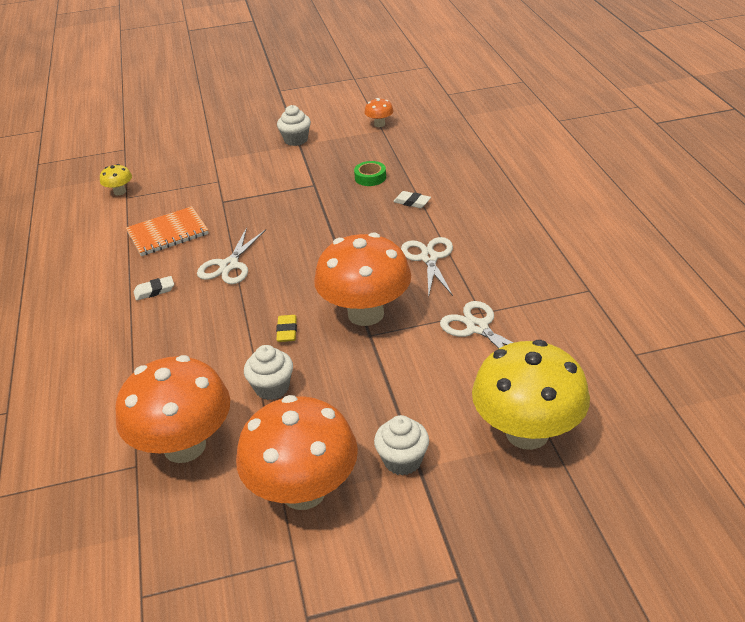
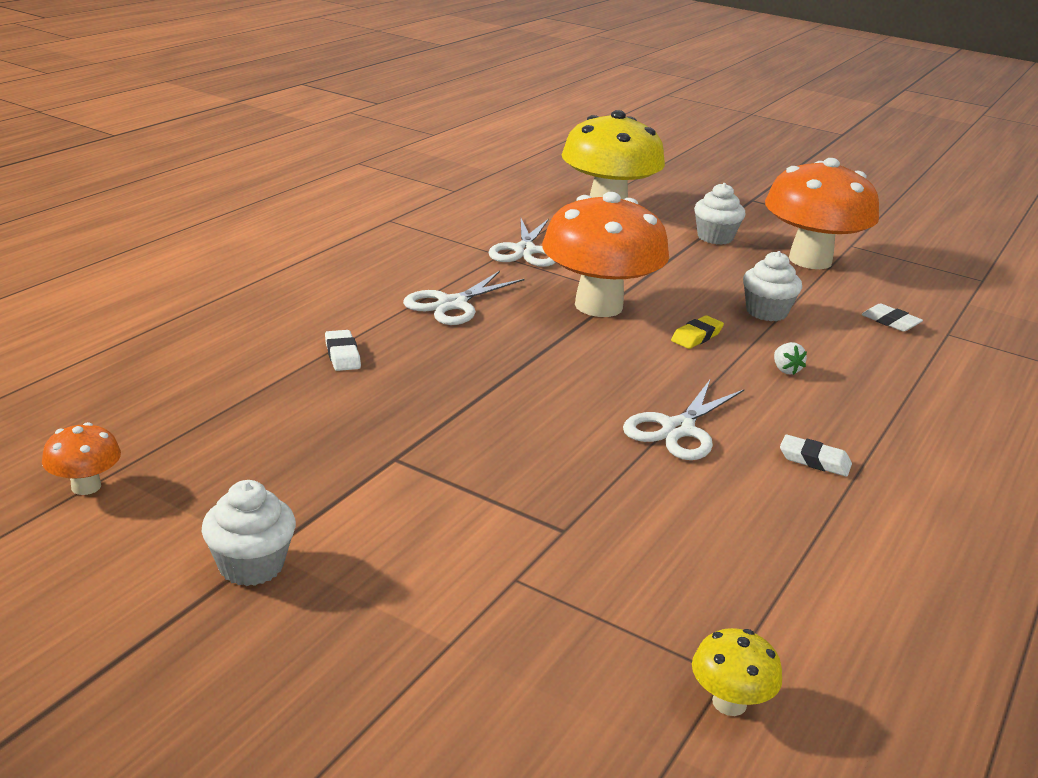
camera: 140 degrees left, 10 degrees down
orange mushroom [115,355,230,463] -> white eraser [861,303,923,332]
orange notebook [126,206,209,256] -> none
white scissors [197,227,266,284] -> white scissors turned 150 degrees clockwise [623,380,744,460]
green tape [354,161,386,186] -> none
none -> white strawberry [774,342,807,375]

